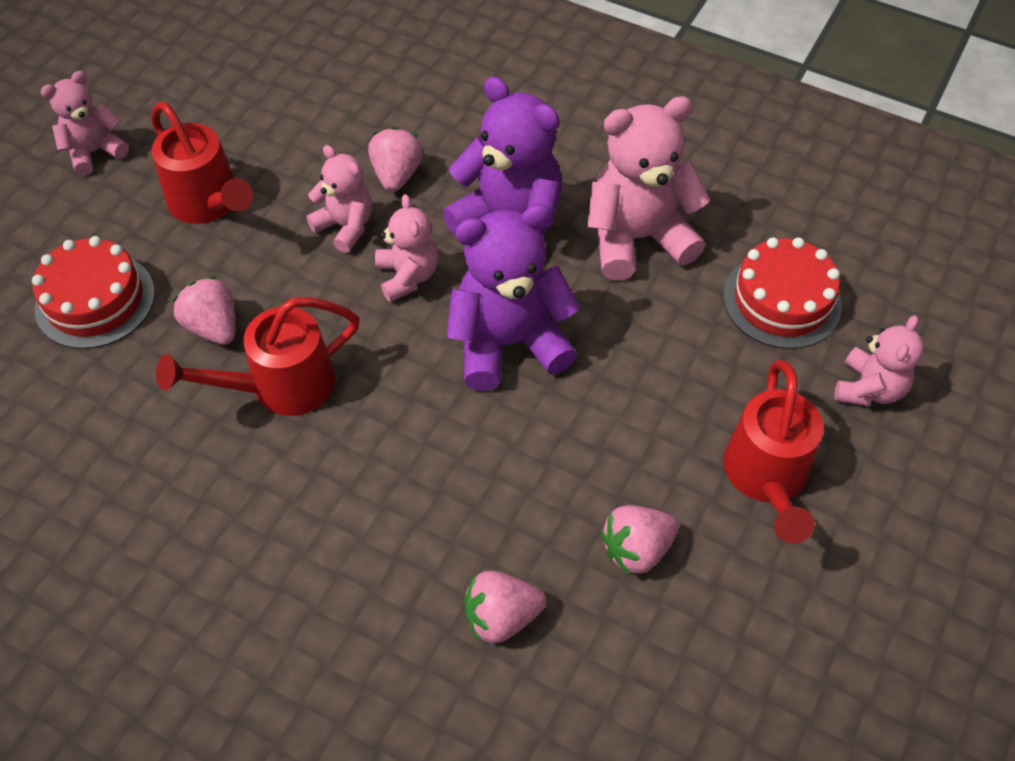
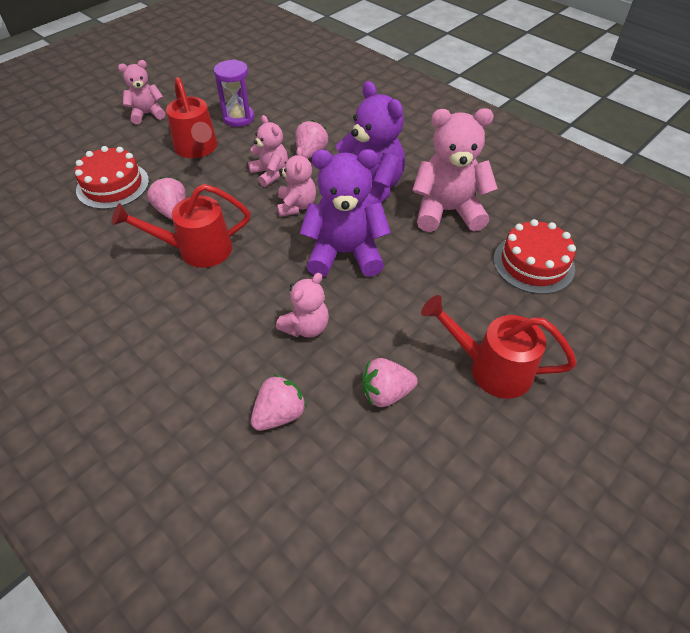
camera: 15 degrees right, 5 degrees down
pink strawberry [464,571,546,643] -> pink strawberry turned 135 degrees clockwise [251,374,307,431]
red watering can [723,360,824,544] -> red watering can turned 90 degrees clockwise [421,295,576,399]
pink teddy bear [834,315,924,406] -> pink teddy bear moved to [276,273,329,338]
none -> purple hourglass [214,59,255,127]

